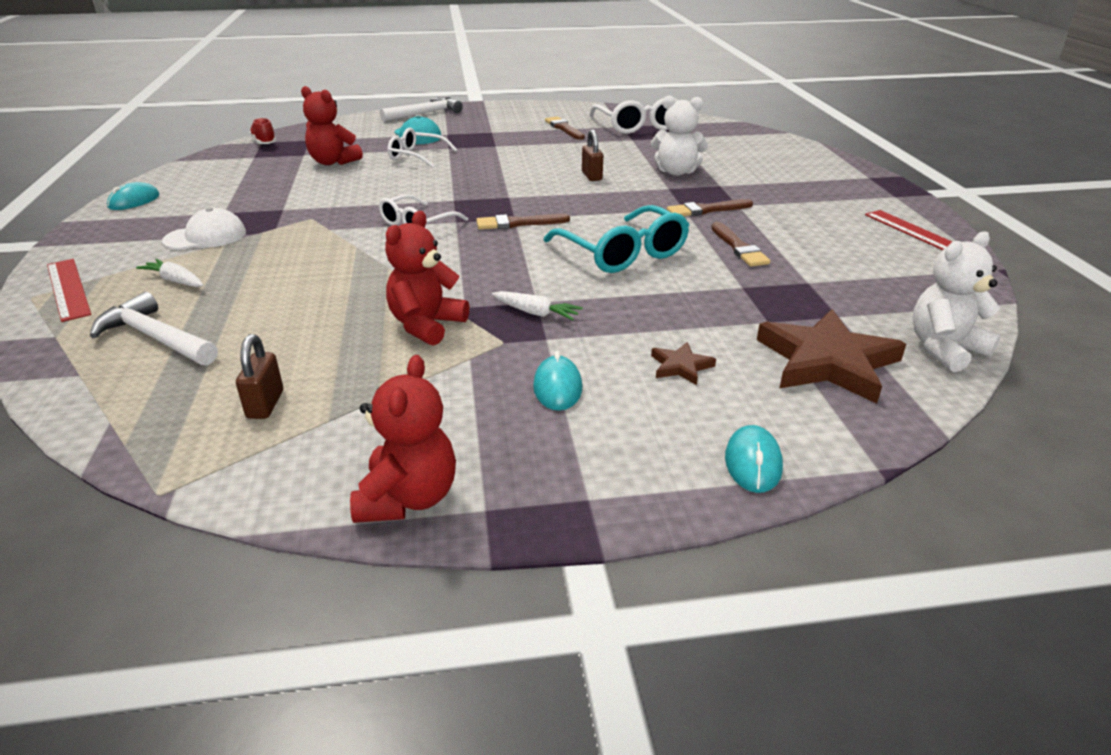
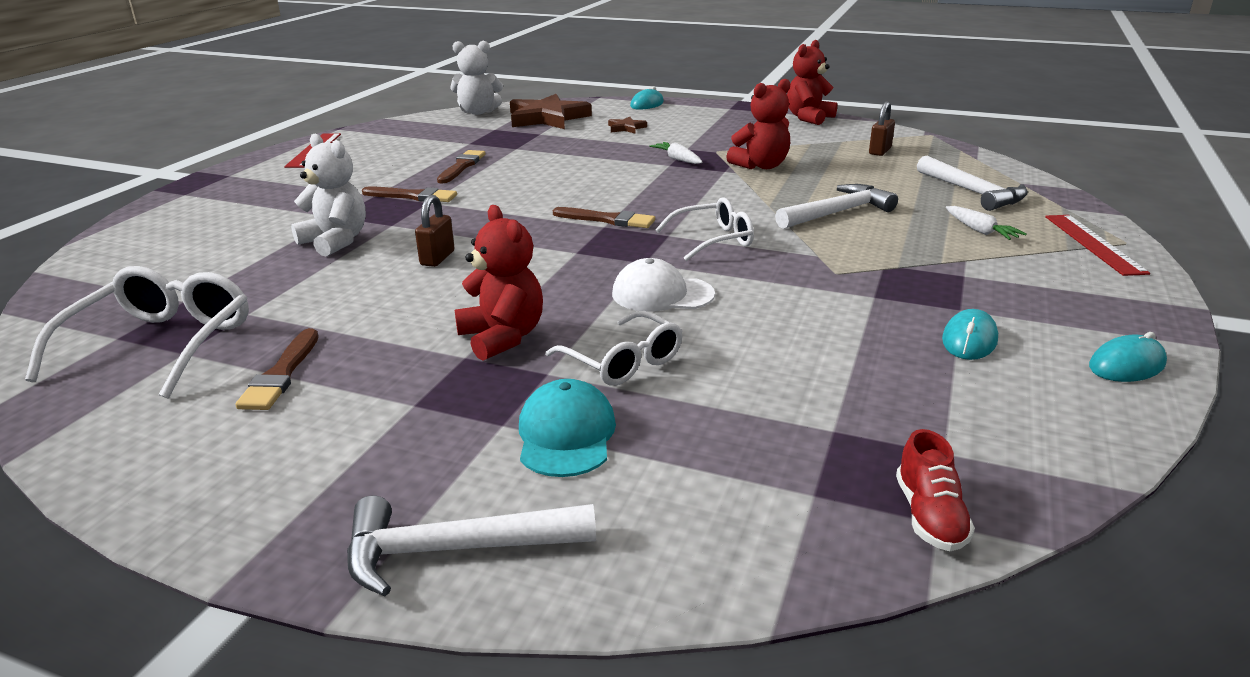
camera: 150 degrees left, 5 degrees down
white cap [162,207,246,250] -> white cap moved to [612,258,715,312]
red teddy bear [301,86,363,165] -> red teddy bear moved to [455,205,543,361]
turquoise mouse [533,351,582,411] -> turquoise mouse moved to [942,309,998,360]
turquoise glasses [544,205,689,273] -> none
none -> white hammer [775,184,898,229]

